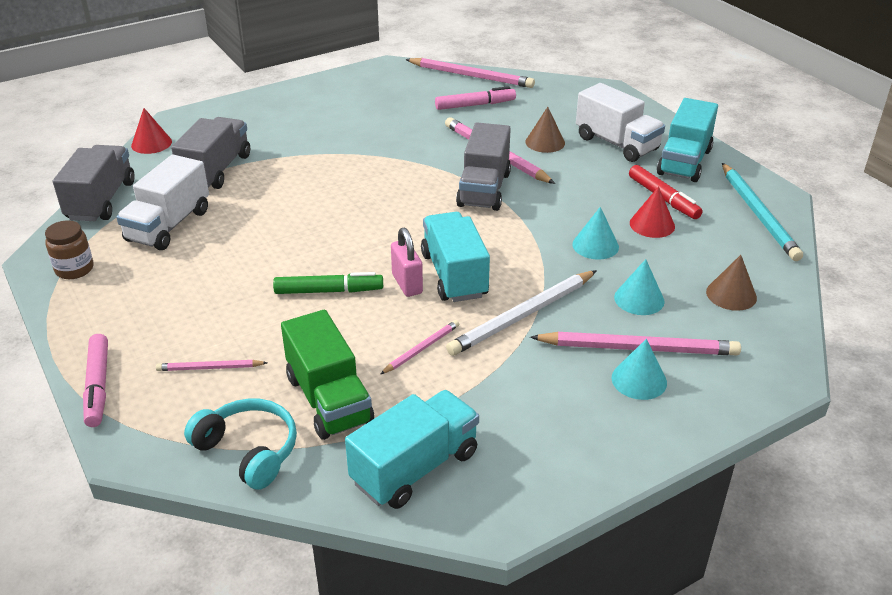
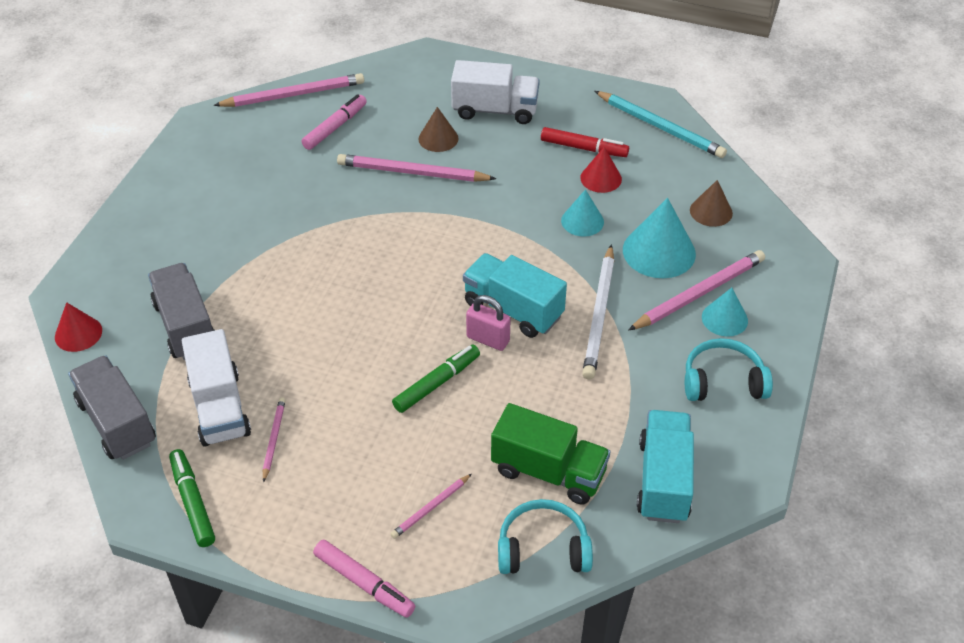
camera: 40 degrees left, 10 degrees up
brown jar [45,220,94,279] -> green marker [169,449,215,547]
pink pencil [381,320,459,374] -> pink pencil moved to [263,397,286,482]
grey truck [456,123,511,211] -> none
turquoise cone [614,259,665,315] -> turquoise cone [623,198,696,278], size x1.66
turquoise truck [657,98,718,182] -> none
none -> turquoise headphones [685,338,773,401]

